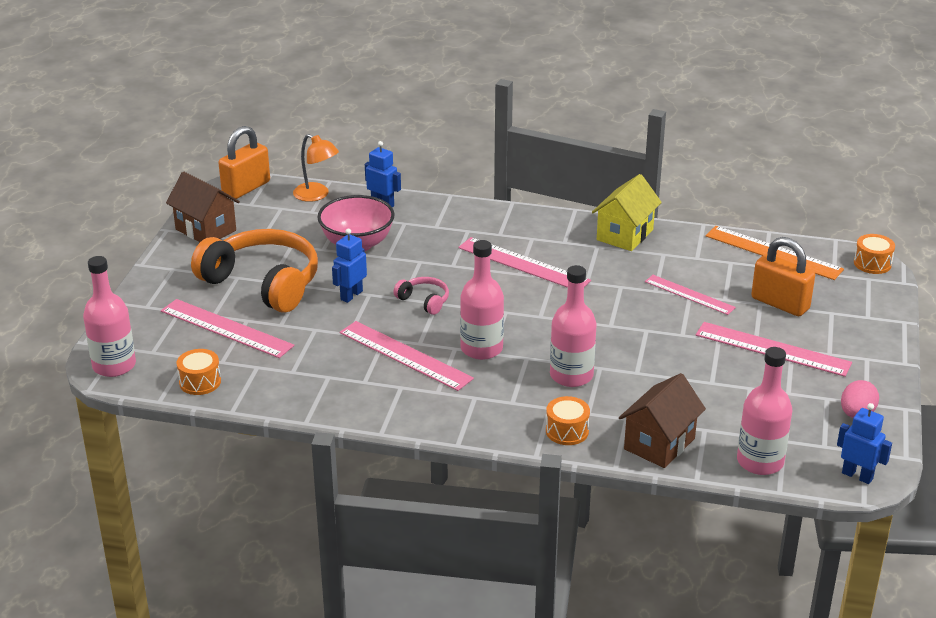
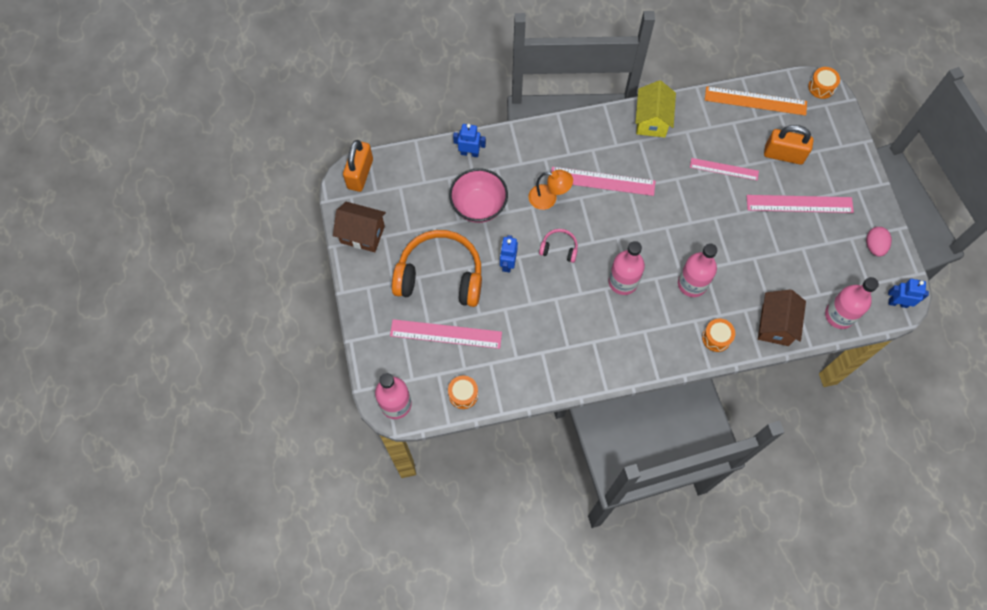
camera: 25 degrees left, 35 degrees up
orange lamp [293,134,339,202] -> orange lamp moved to [528,170,573,210]
pink ruler [340,321,474,391] -> none

